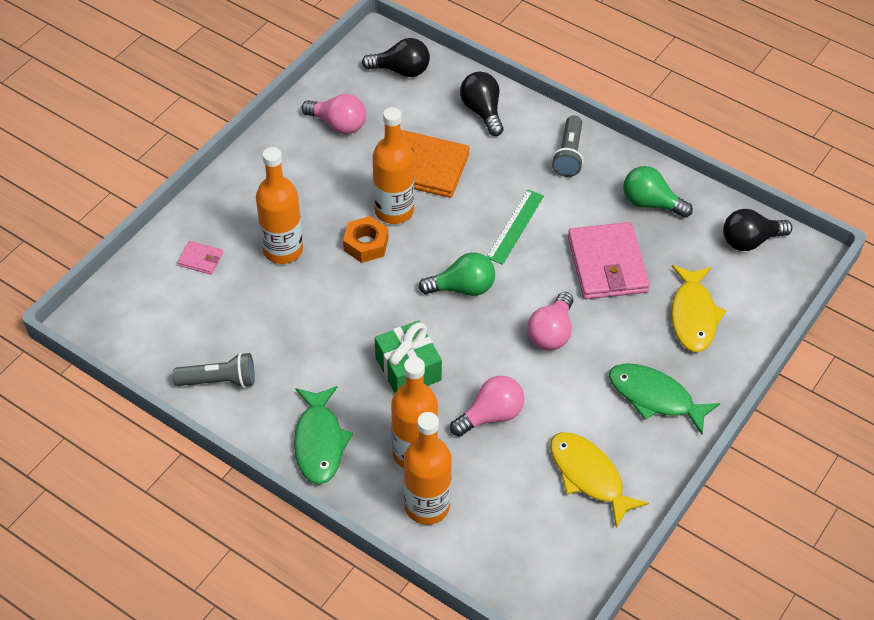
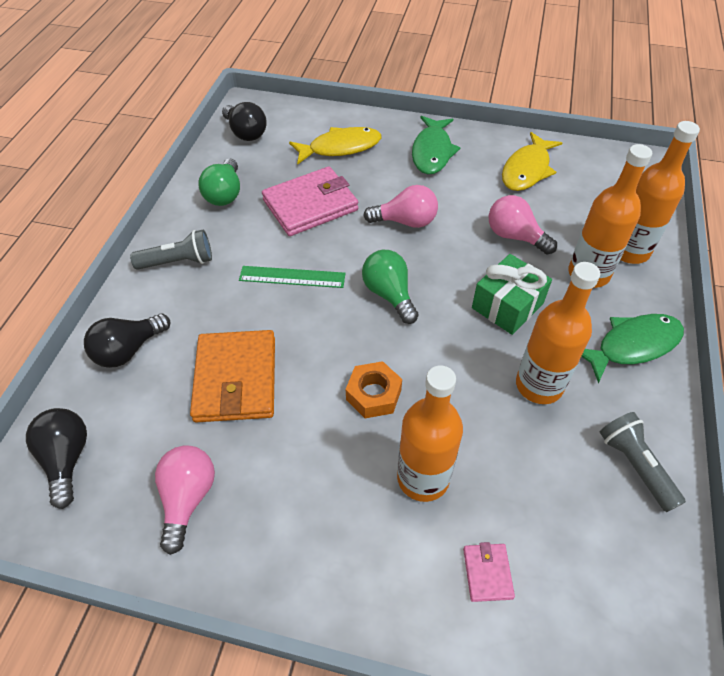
camera: 110 degrees left, 0 degrees up
orange bottle [372,107,414,224] -> orange bottle moved to [516,262,600,404]

